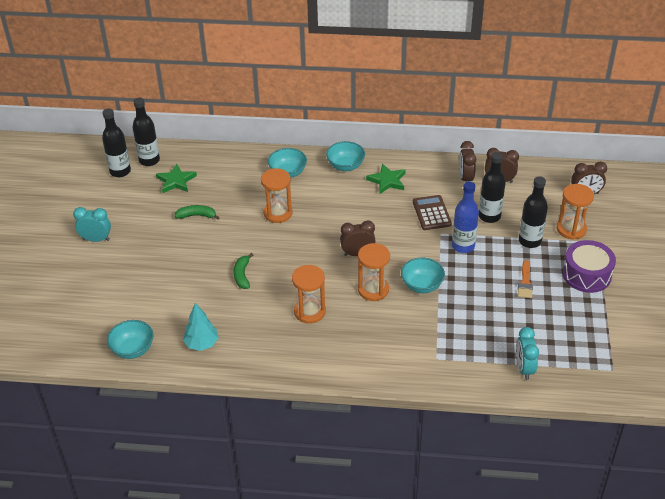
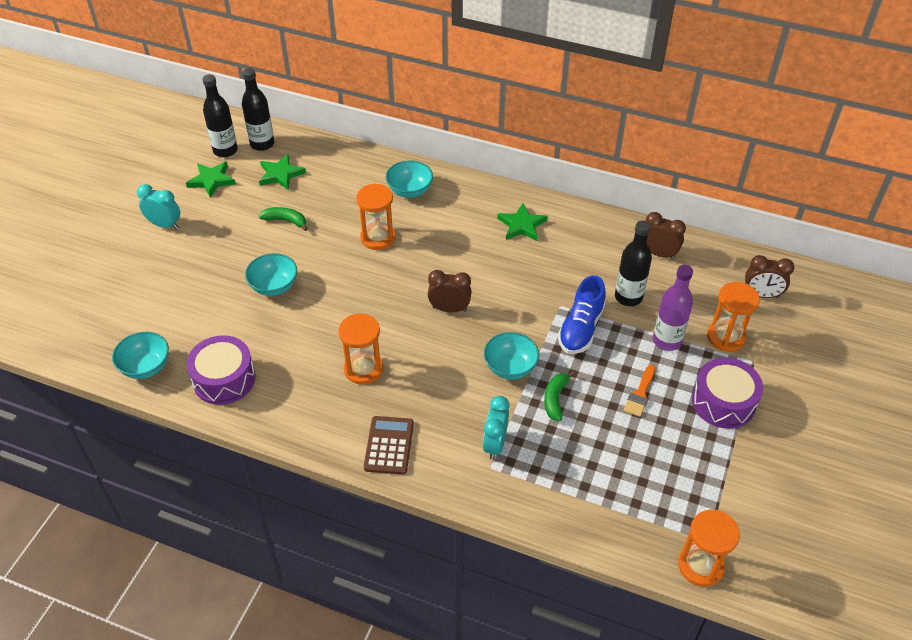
camera: 15 degrees right, 5 degrees up
turquoise tree [183,303,219,351] -> purple drum [186,335,255,405]
green banana [234,253,253,289] -> green banana moved to [544,371,575,421]
turquoise bowl [326,141,365,171] -> turquoise bowl moved to [245,253,297,296]
orange hourglass [358,243,390,301] -> orange hourglass moved to [678,509,740,587]
brown calculator [413,195,452,230] -> brown calculator moved to [364,416,414,475]
blue bottle [452,182,479,253] -> blue shoe [558,275,606,354]
brown clock [459,141,476,182] -> none
turquoise clock [516,327,539,380] -> turquoise clock moved to [483,396,510,460]
black bottle [519,176,548,248] -> purple bottle [653,265,693,351]
none -> green star [186,161,236,198]

